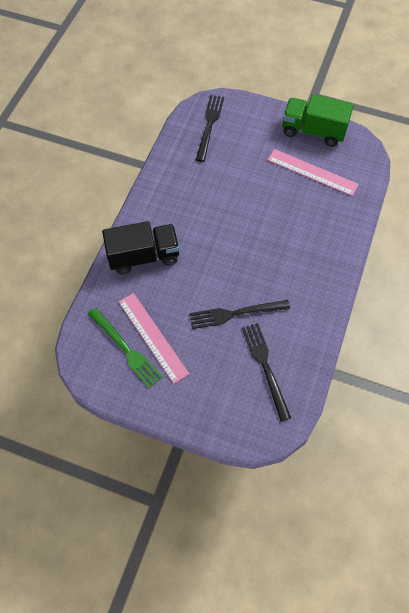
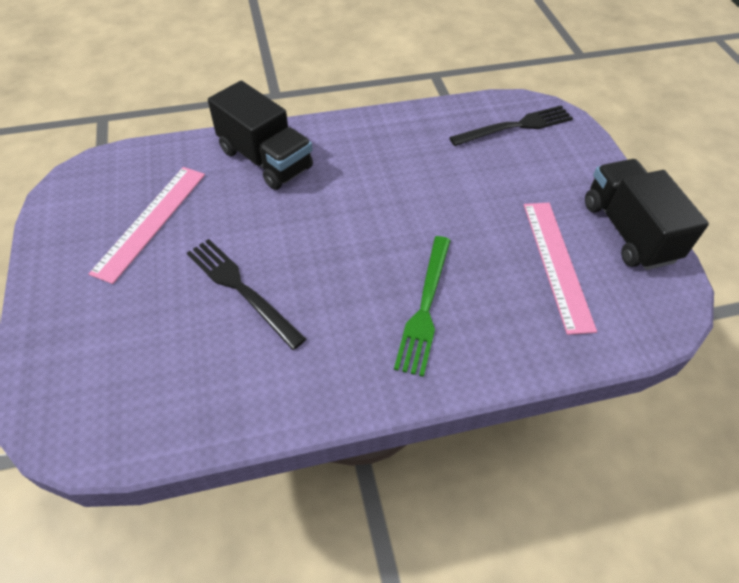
camera: 55 degrees right, 10 degrees down
green fork [88,308,163,388] -> green fork moved to [394,236,451,377]
black fork [242,323,291,421] -> none
green truck [283,94,354,147] -> black truck [585,159,709,270]

